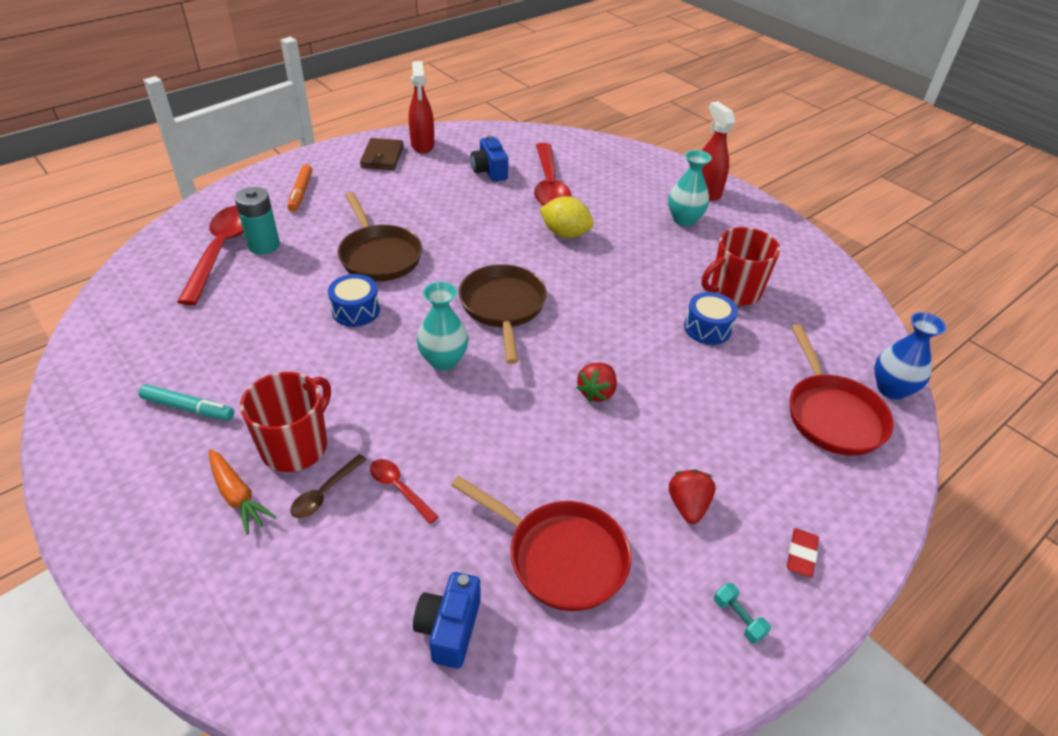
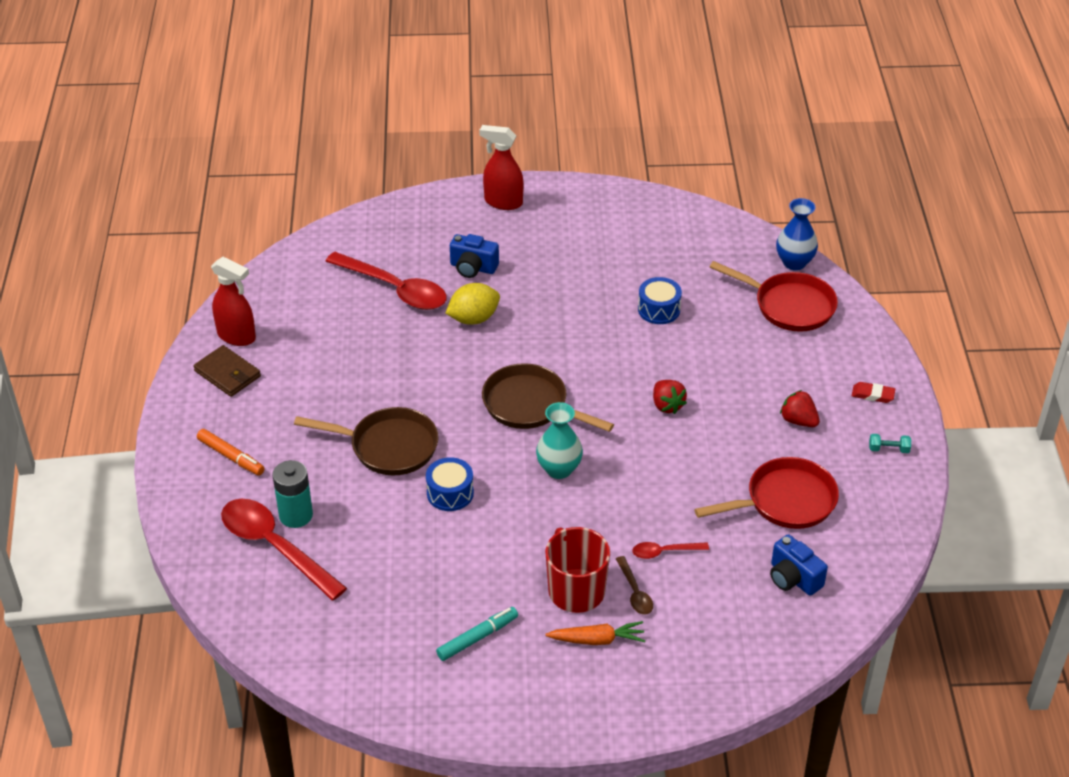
camera: 50 degrees left, 0 degrees up
blue camera [471,136,508,182] -> blue camera moved to [450,234,499,278]
turquoise vase [668,150,712,226] -> none
red mug [702,227,780,306] -> none
red eraser [787,528,819,578] -> red eraser turned 45 degrees counterclockwise [852,382,895,403]

